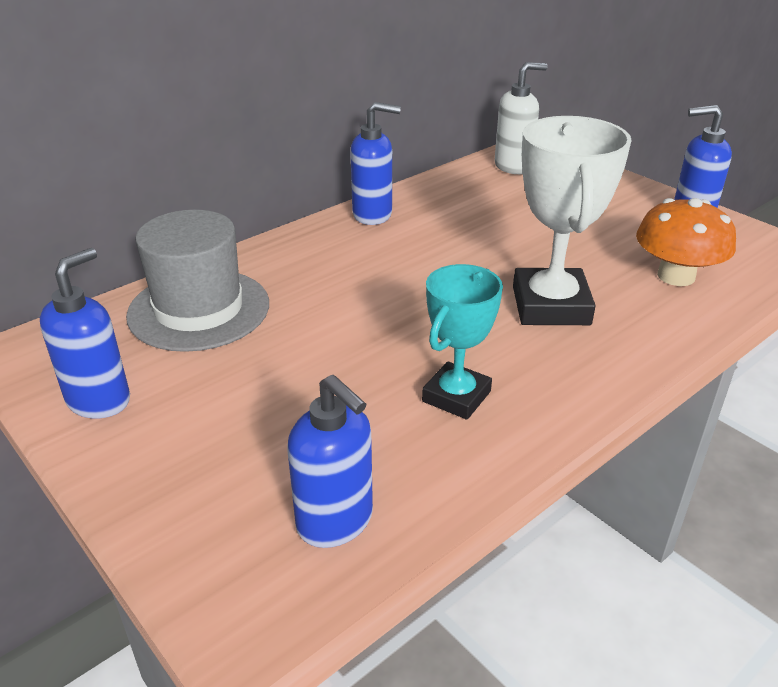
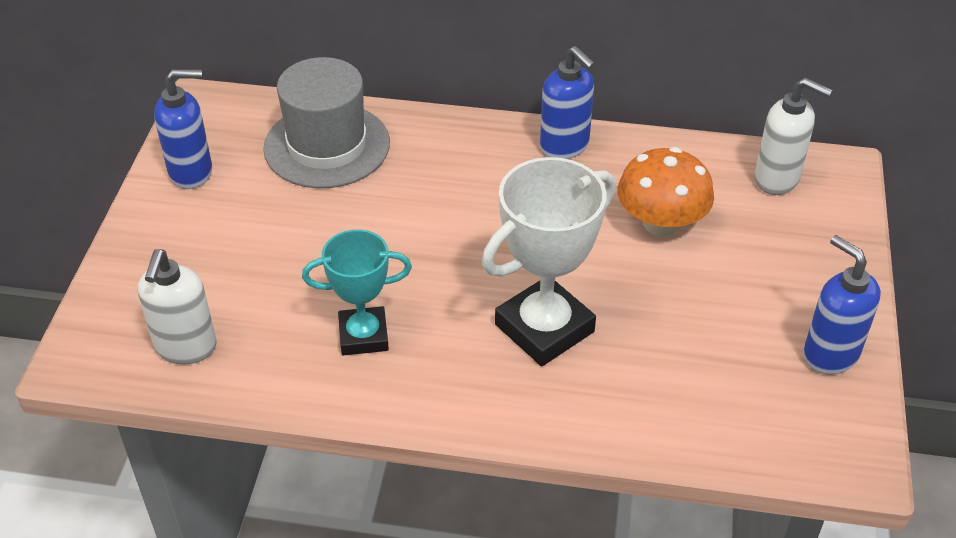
camera: 50 degrees right, 10 degrees up
blue soap dispenser [287,375,373,548] -> white soap dispenser [138,249,217,364]
orange mushroom [636,198,736,286] -> orange mushroom moved to [617,147,714,236]

